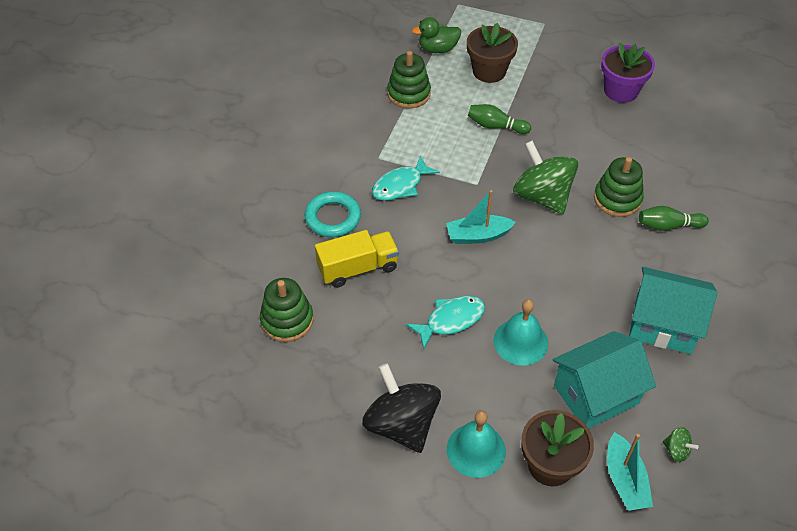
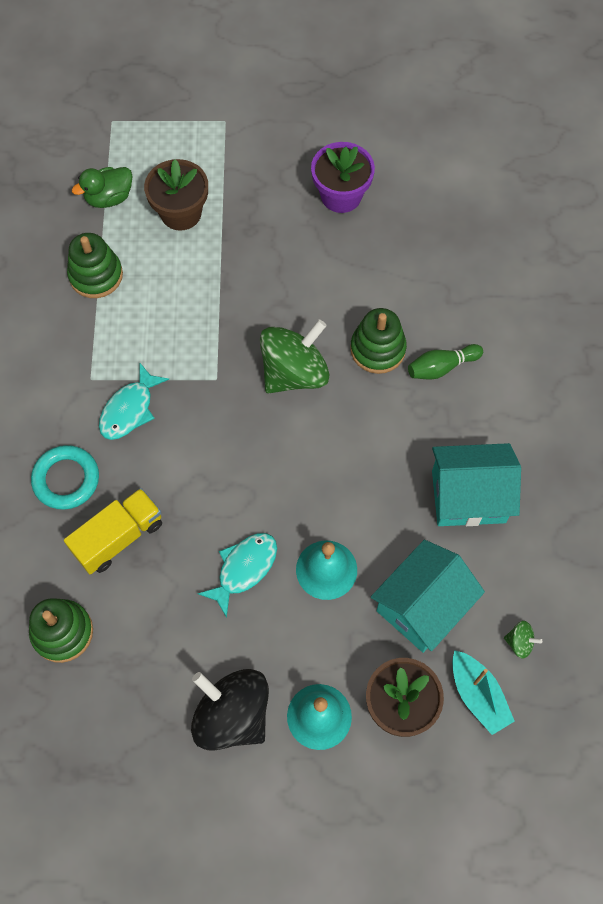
camera: 20 degrees left, 15 degrees up
turquoise boat [446,190,516,244] -> none
green bowling pin [468,104,531,134] -> none
green spinning top [513,140,578,214] -> green spinning top turned 105 degrees clockwise [260,319,329,393]

